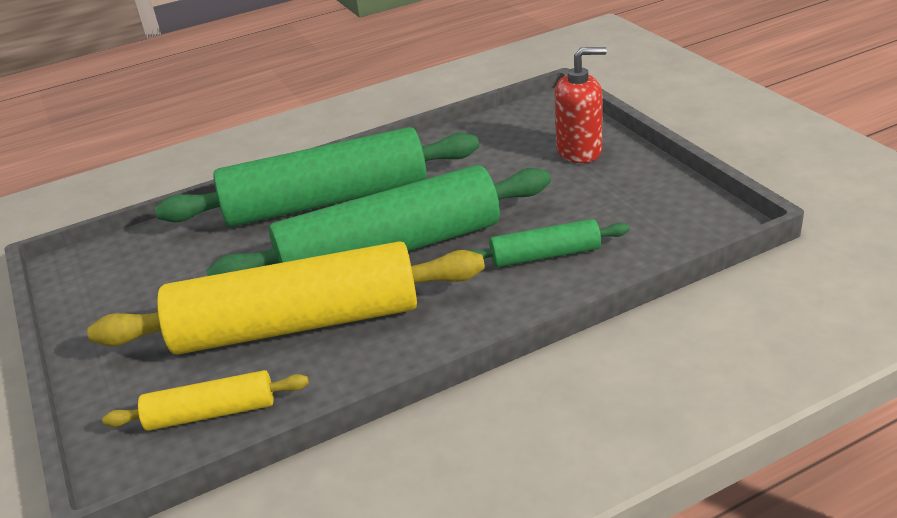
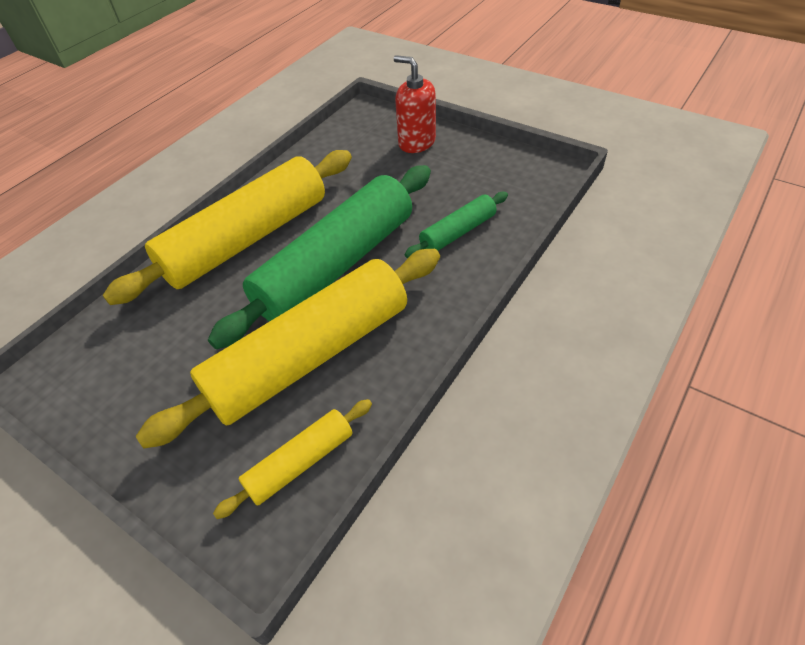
camera: 30 degrees left, 15 degrees up
green rolling pin [155,127,479,227] -> yellow rolling pin [103,150,352,305]
red soap dispenser [555,47,607,163] -> red soap dispenser turned 105 degrees counterclockwise [394,55,436,153]

